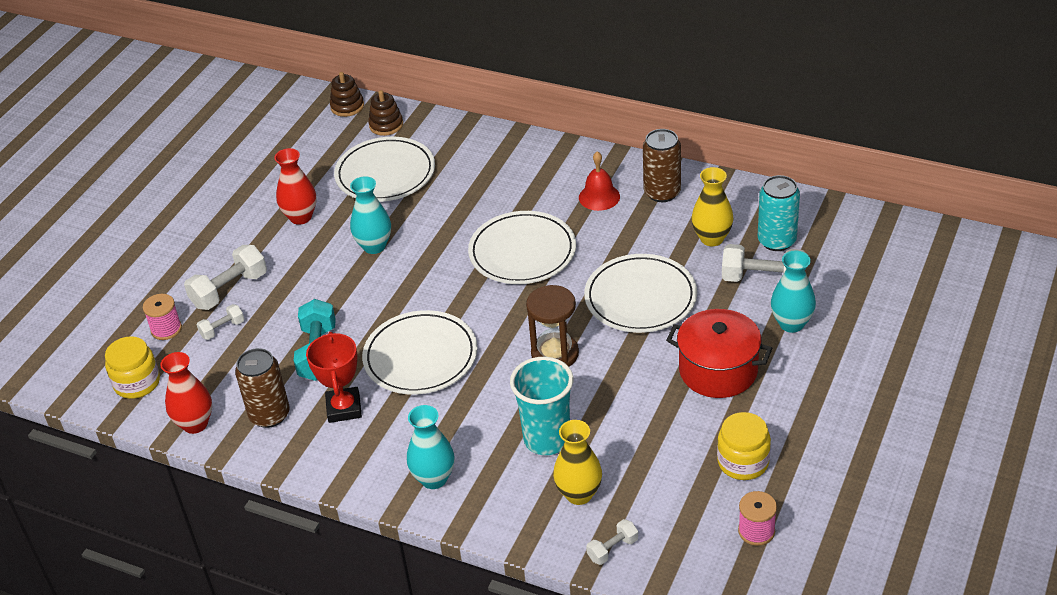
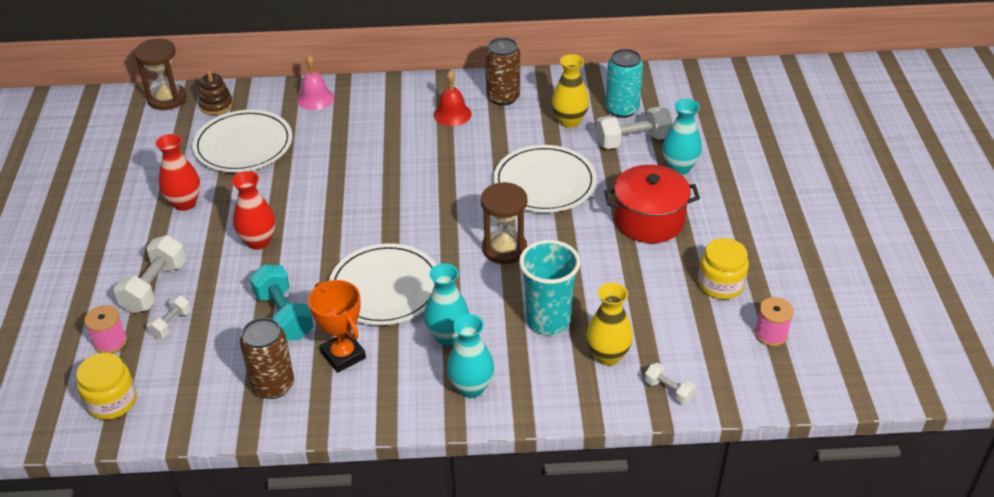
camera: 30 degrees left, 0 degrees up
red vase [160,352,212,434] -> red vase moved to [232,171,276,250]
red trophy [306,332,362,423] -> orange trophy [308,280,366,373]
brown stacking toy [330,72,364,117] -> brown hourglass [134,38,186,110]
turquoise vase [350,176,391,254] -> turquoise vase moved to [424,263,469,346]
white plate [468,211,576,284] -> none
white dumbbell [586,519,638,565] -> white dumbbell turned 75 degrees counterclockwise [644,363,696,404]
none -> pink bell [297,55,334,110]

